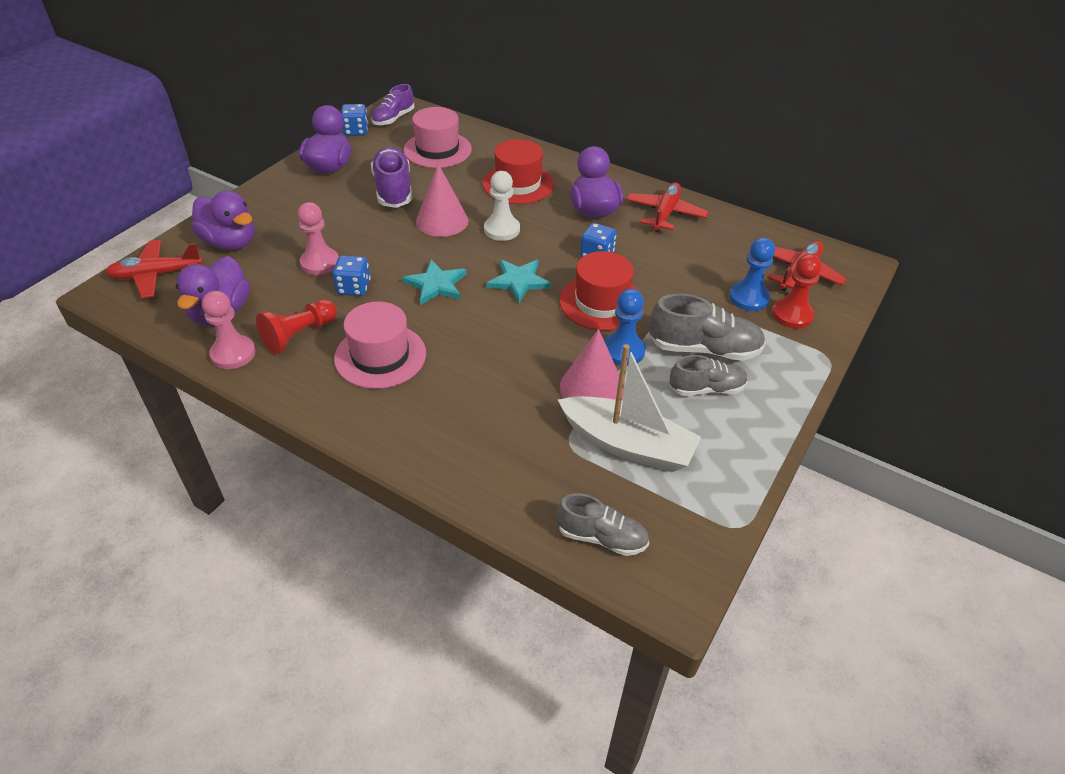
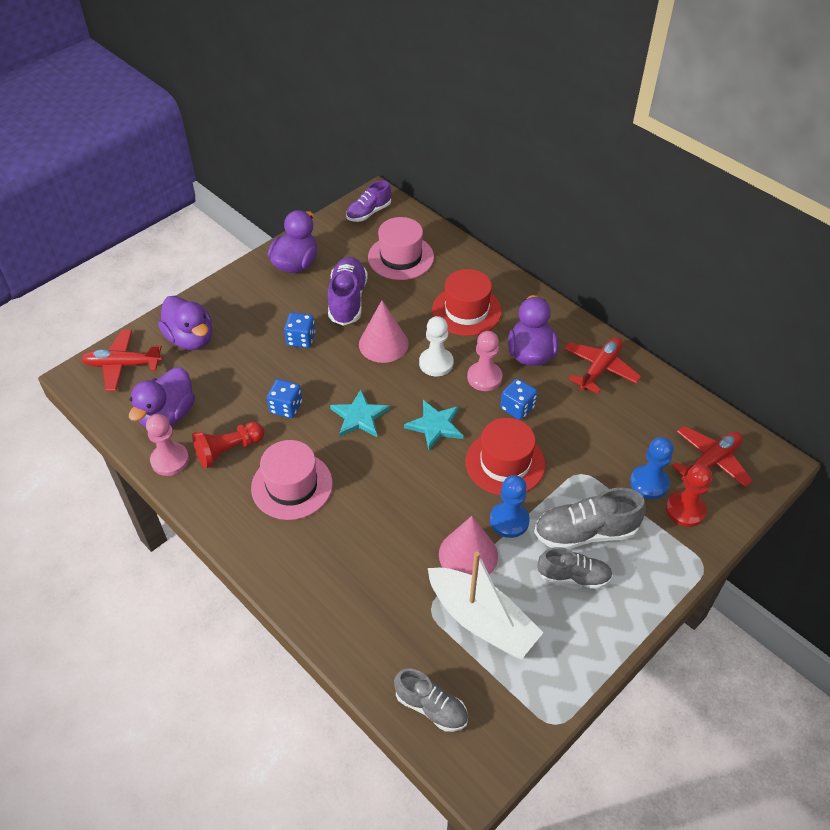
camera: 15 degrees right, 5 degrees up
pink pawn [298,202,339,275] -> pink pawn moved to [467,331,502,391]
blue dice [341,104,368,136] -> blue dice moved to [284,313,315,348]
grey shoe [649,294,766,361] -> grey shoe turned 150 degrees clockwise [534,488,646,550]

